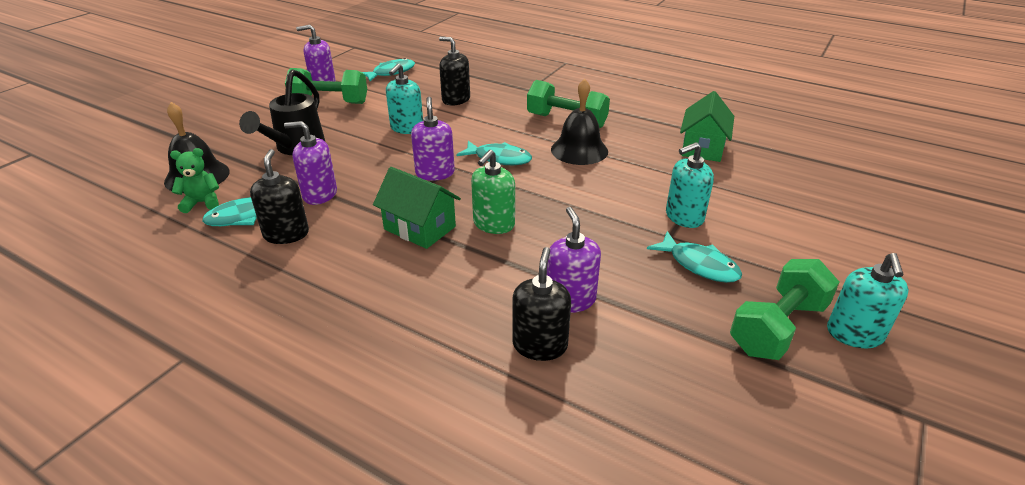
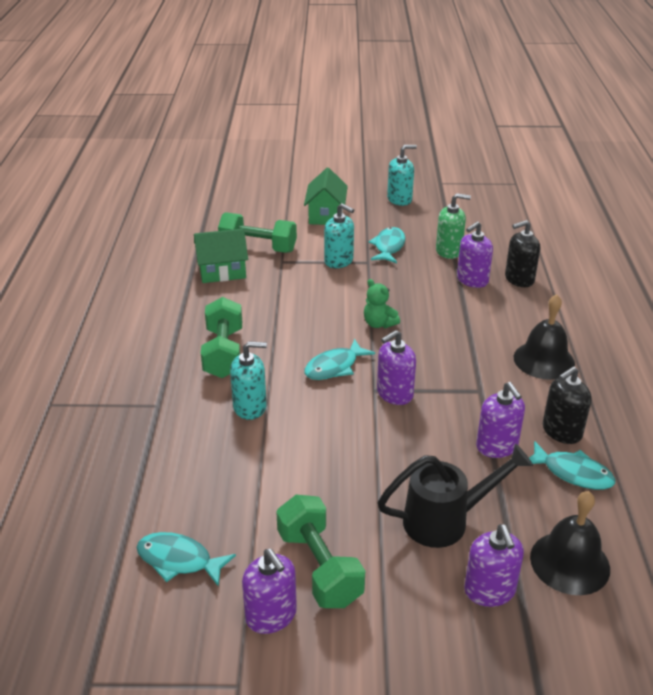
camera: 120 degrees left, 0 degrees up
green teddy bear [170,148,219,213] -> green teddy bear moved to [364,279,400,328]
green house [373,167,461,249] -> green house moved to [304,168,348,225]
turquoise soap dispenser [386,63,423,134] -> turquoise soap dispenser moved to [230,341,267,420]
black soap dispenser [439,37,470,105] -> none
turquoise fish [456,141,532,165] -> turquoise fish turned 120 degrees counterclockwise [304,339,375,380]
green soap dispenser [471,150,515,234] -> green soap dispenser moved to [436,193,471,259]
black bell [551,79,608,165] -> black bell moved to [514,294,575,380]
green dumbbell [730,259,839,360] -> green dumbbell moved to [218,212,297,253]
none -> purple soap dispenser [464,524,524,607]

